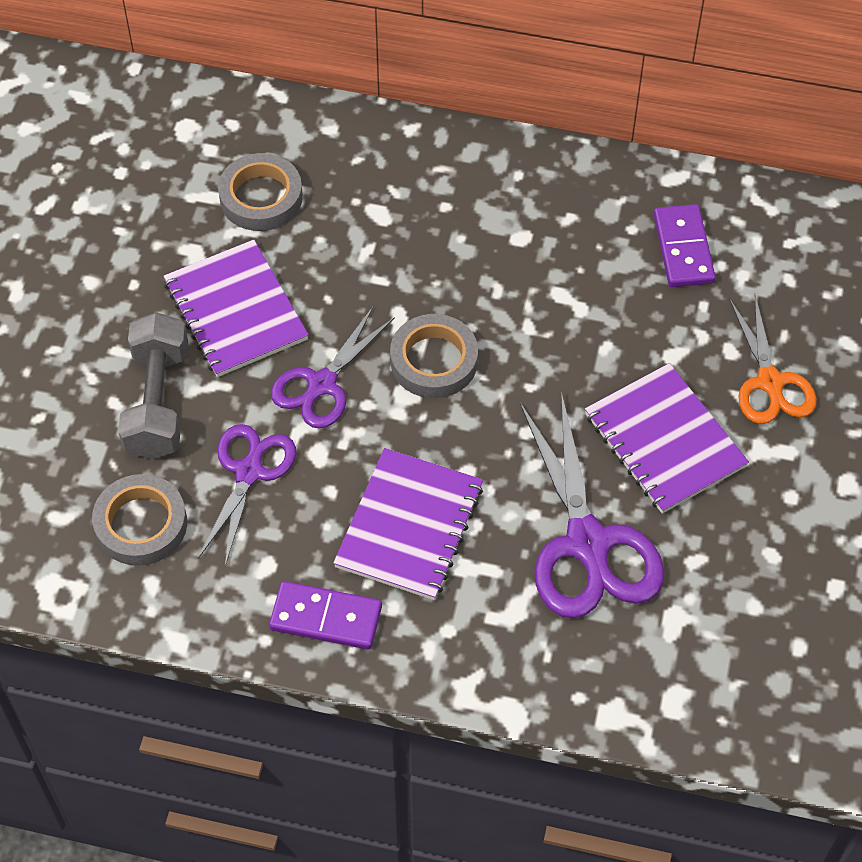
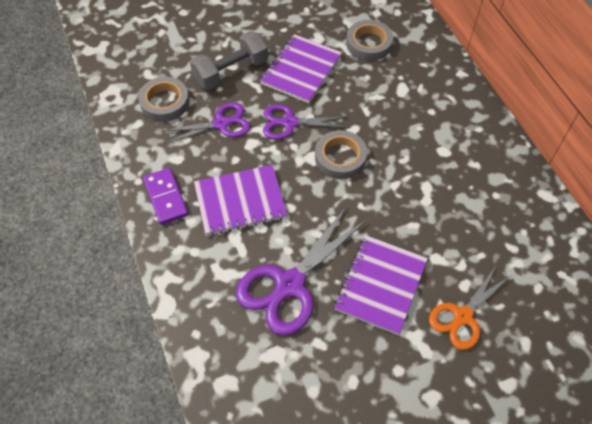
camera: 55 degrees right, 0 degrees up
purple domino [654,204,716,287] -> none

